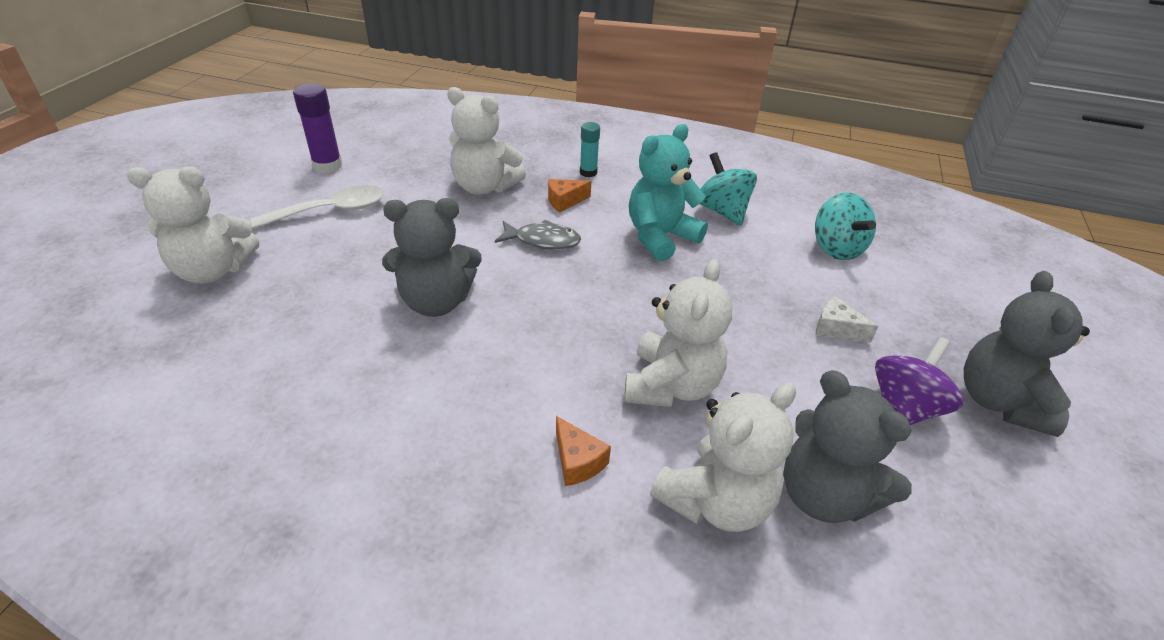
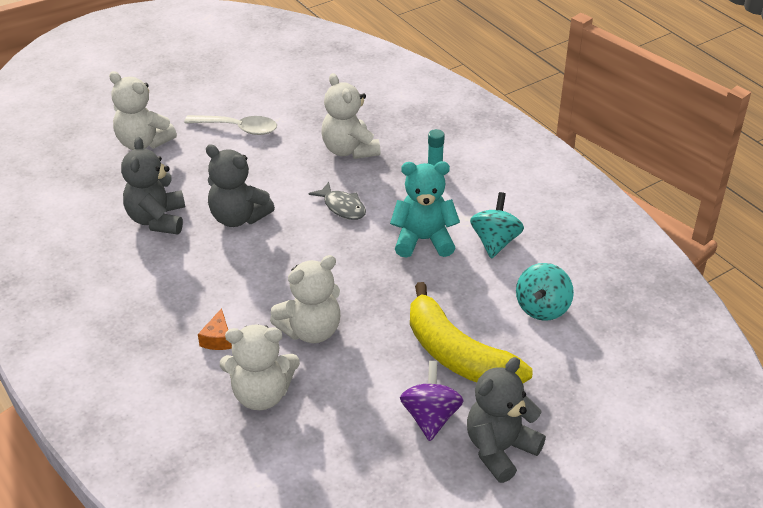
camera: 40 degrees right, 0 degrees up
purple glue stick [293,83,343,173] -> none
orange cheese [548,179,591,212] -> none
grey teddy bear [783,370,912,523] -> grey teddy bear moved to [121,137,185,235]
white cheese [816,296,878,343] -> yellow banana [410,282,532,383]
purple spinning top [875,337,963,425] -> purple spinning top turned 75 degrees counterclockwise [400,361,464,441]

